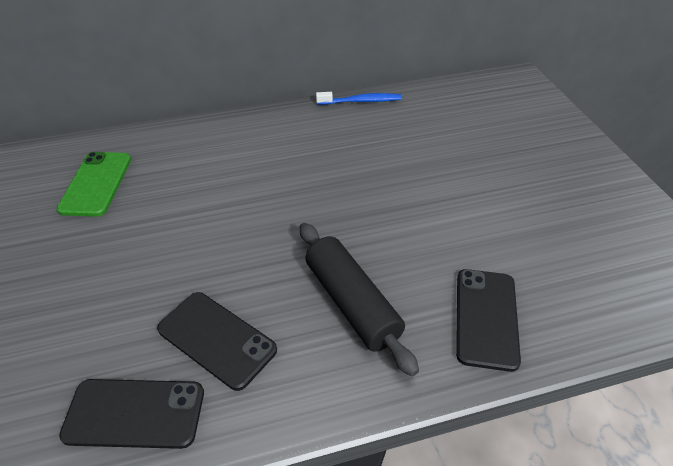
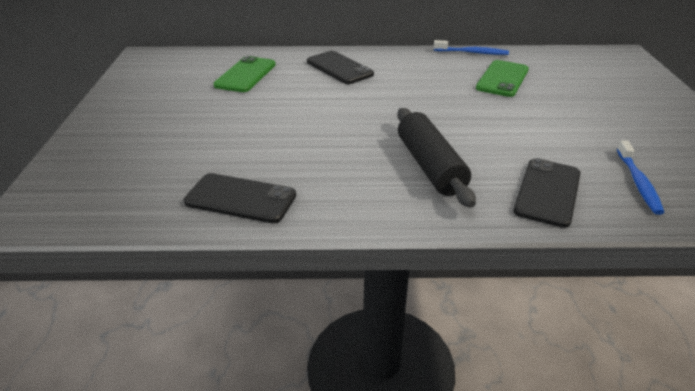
camera: 15 degrees right, 10 degrees down
black phone [157,292,277,391] -> black phone moved to [307,51,374,84]
none -> green phone [476,60,529,97]
none -> blue toothbrush [617,140,665,215]

